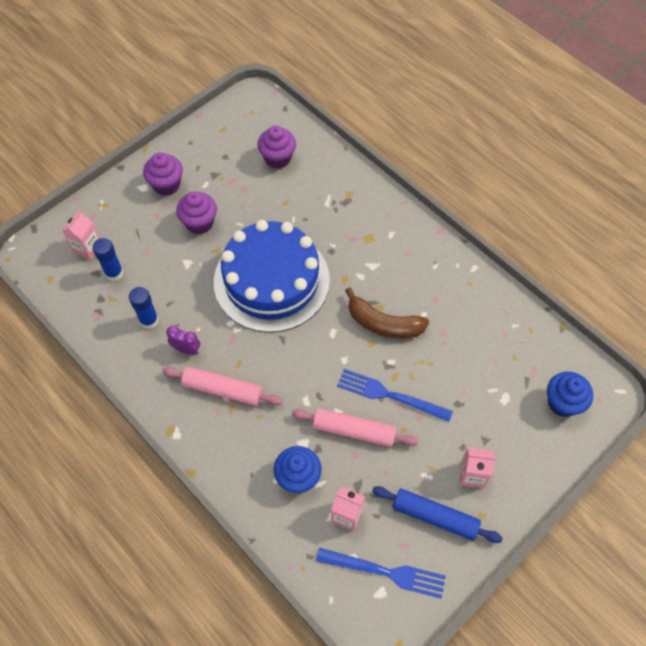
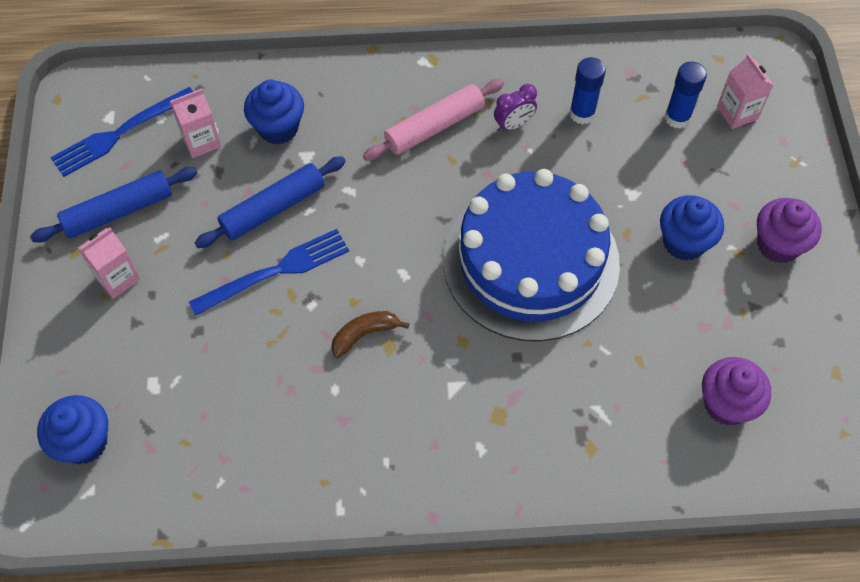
camera: 130 degrees right, 0 degrees up
purple cupcake [176,191,217,234] -> blue cupcake [660,195,724,261]
pink rolling pin [292,408,418,447] -> blue rolling pin [195,156,346,248]
brown banana [345,287,429,339] -> brown banana [331,311,409,358], size x0.59

